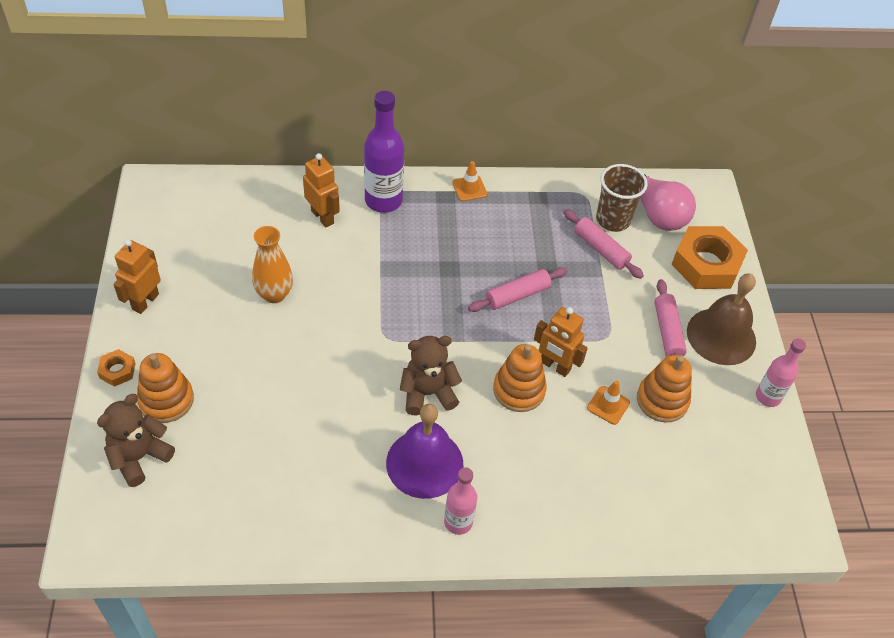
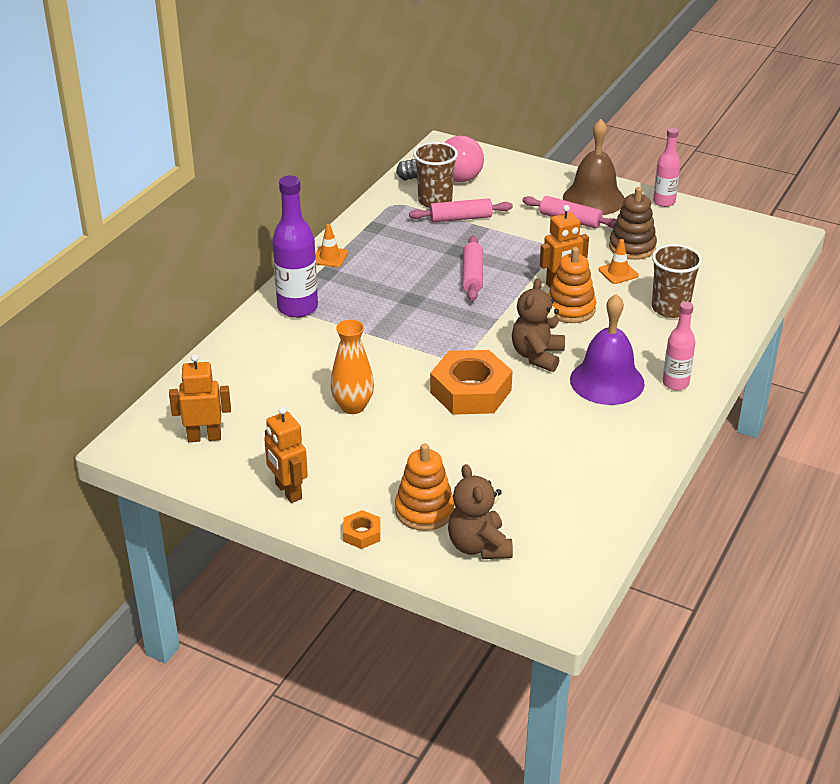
camera: 55 degrees left, 15 degrees down
orange robot [303,153,340,227] -> orange robot moved to [169,354,231,442]
orange stacking toy [637,355,692,423] -> brown stacking toy [609,187,657,260]
orange nut [671,226,748,289] -> orange nut moved to [430,350,513,415]
none -> brown cup [652,244,703,318]

